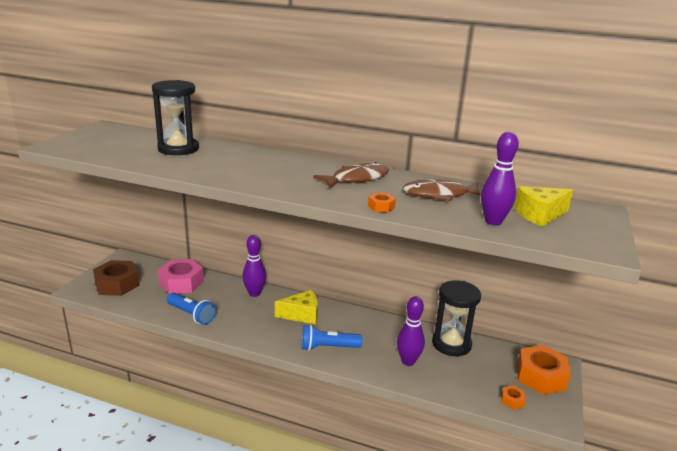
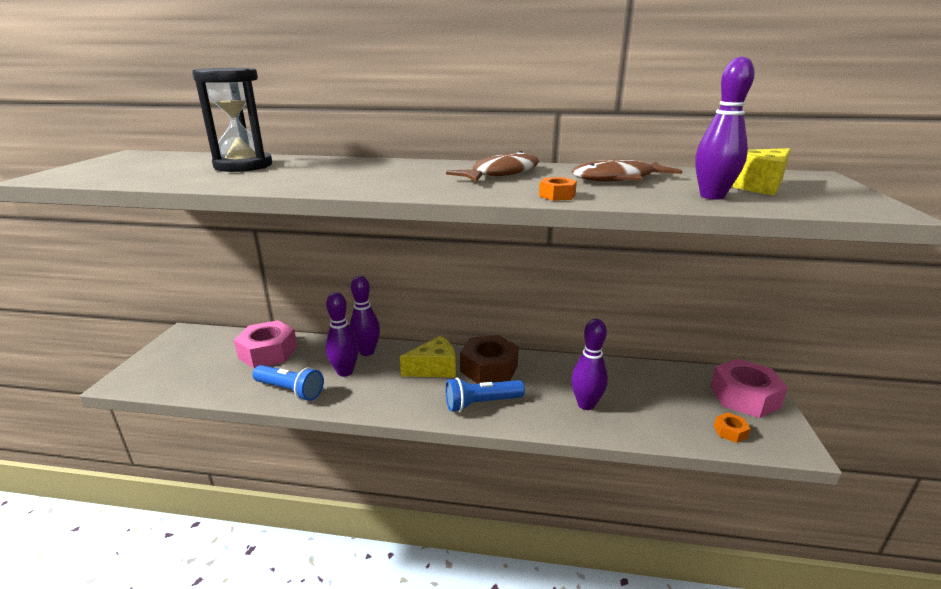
camera: 10 degrees left, 0 degrees up
brown nut [93,260,139,296] -> brown nut moved to [460,335,519,384]
black hourglass [432,280,481,356] -> none
orange nut [517,345,571,395] -> pink nut [710,359,788,418]
none -> purple bowling pin [325,292,359,377]

